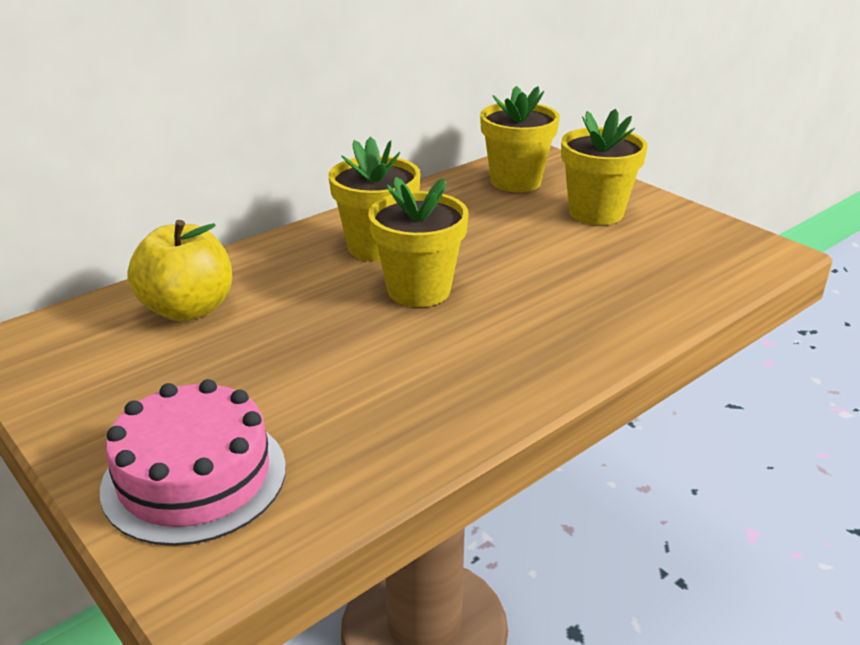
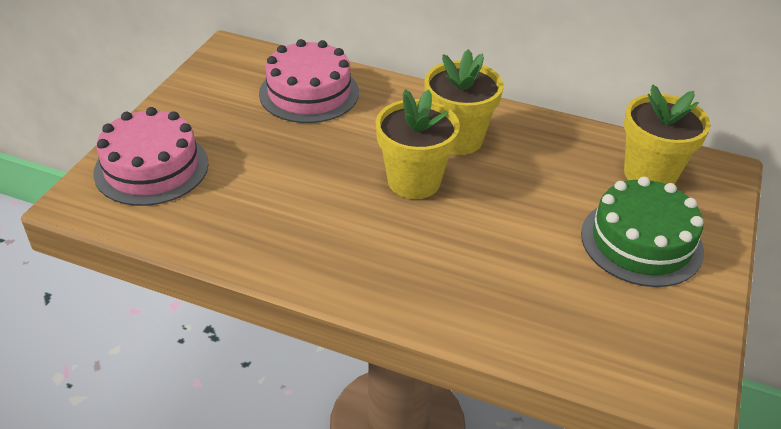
camera: 60 degrees right, 10 degrees up
yellow apple [127,220,232,322] -> pink cake [259,39,359,123]
yellow flower pot [561,109,647,225] -> green cake [581,177,704,287]

